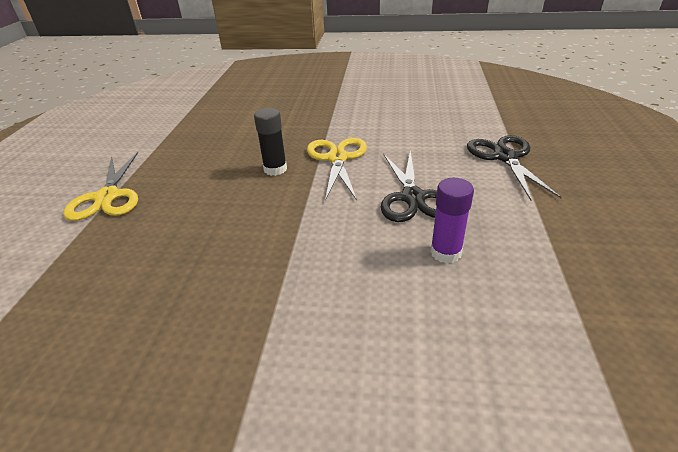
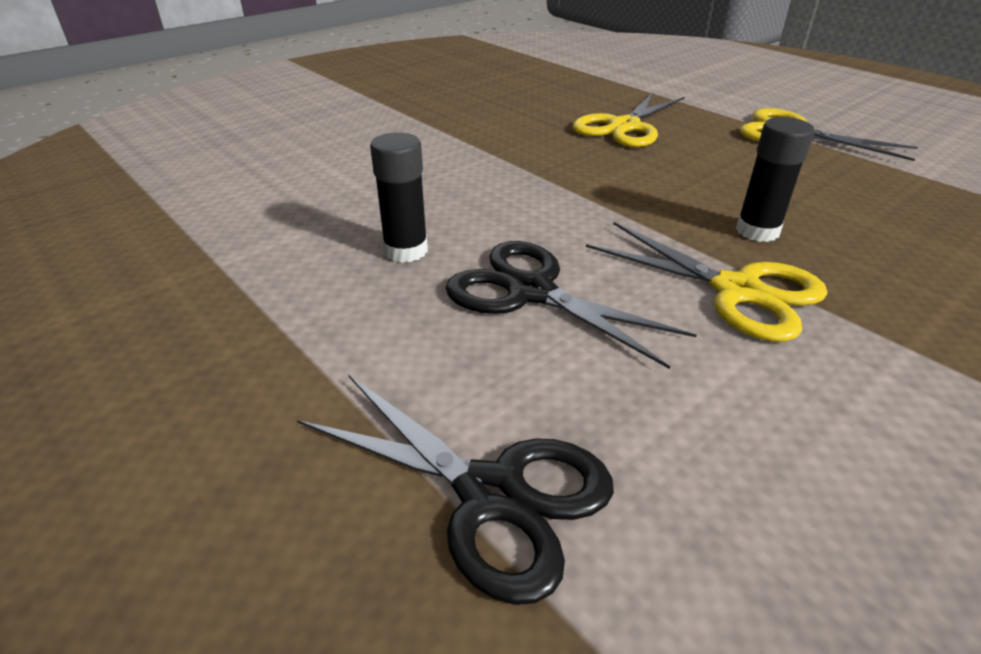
camera: 130 degrees right, 0 degrees up
purple glue stick [430,178,474,263] -> black glue stick [370,132,428,263]
none -> yellow scissors [572,92,685,147]

